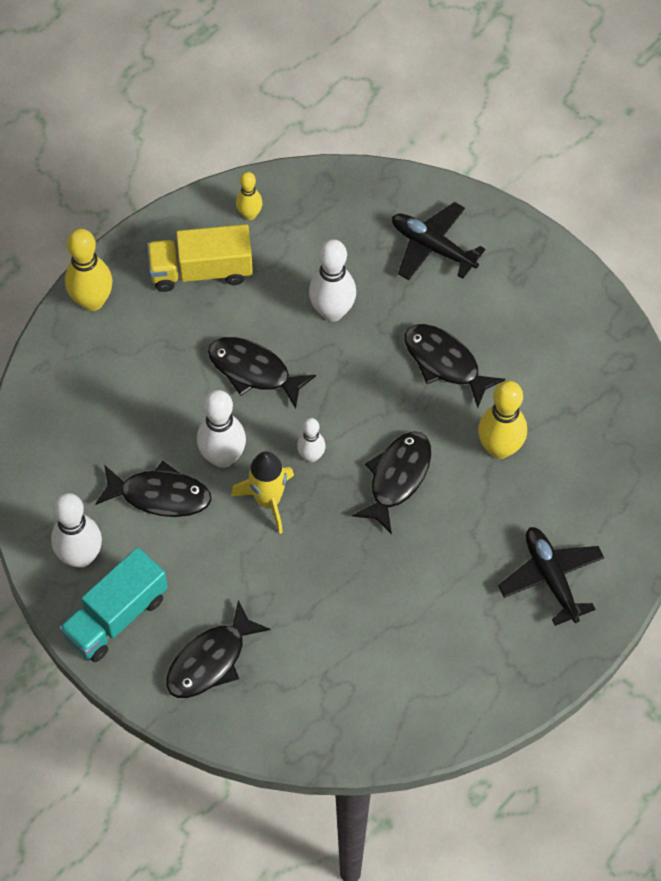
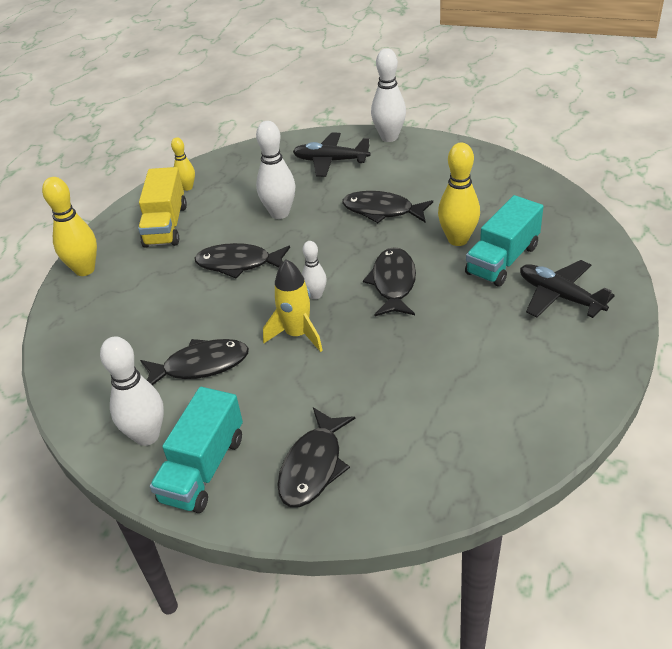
camera: 20 degrees left, 20 degrees down
yellow truck [147,224,253,292] -> yellow truck turned 60 degrees counterclockwise [138,167,187,248]
white bowling pin [197,390,246,468] -> white bowling pin moved to [371,49,406,142]
none -> turquoise truck [465,195,544,287]

